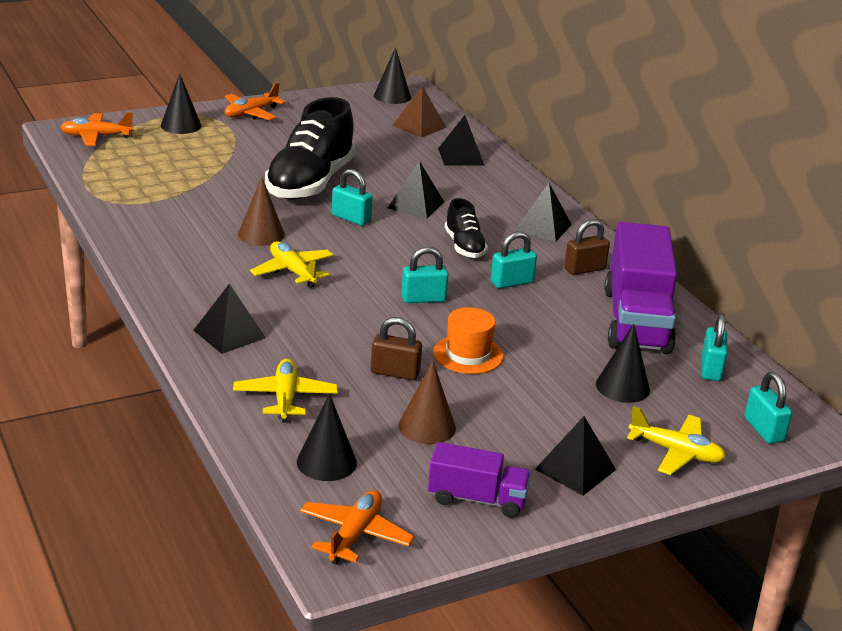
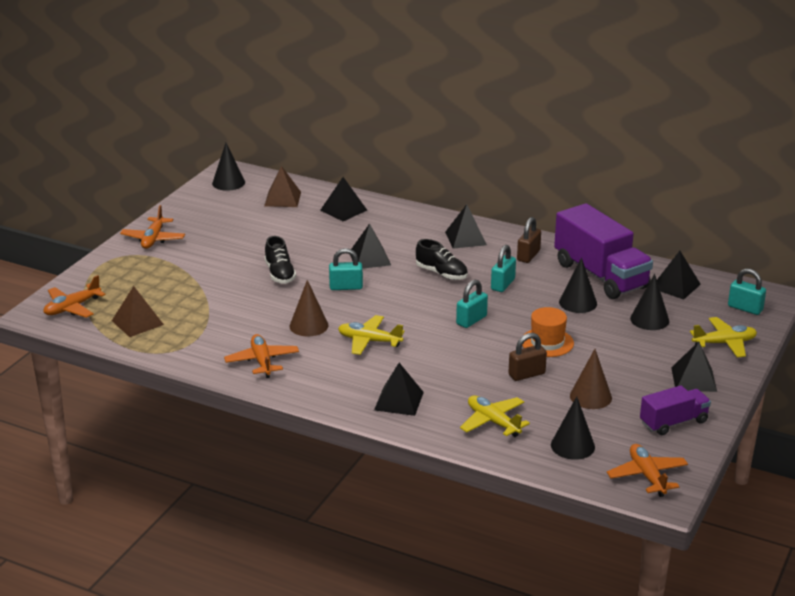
camera: 35 degrees left, 0 degrees up
black cone [161,74,201,134] -> black cone moved to [559,257,597,313]
black shoe [265,97,355,200] -> black shoe [264,236,296,284], size x0.50
turquoise padlock [702,313,728,381] -> black pyramid [657,251,701,300]
none -> brown pyramid [112,286,164,337]
none -> orange plane [224,334,299,378]

